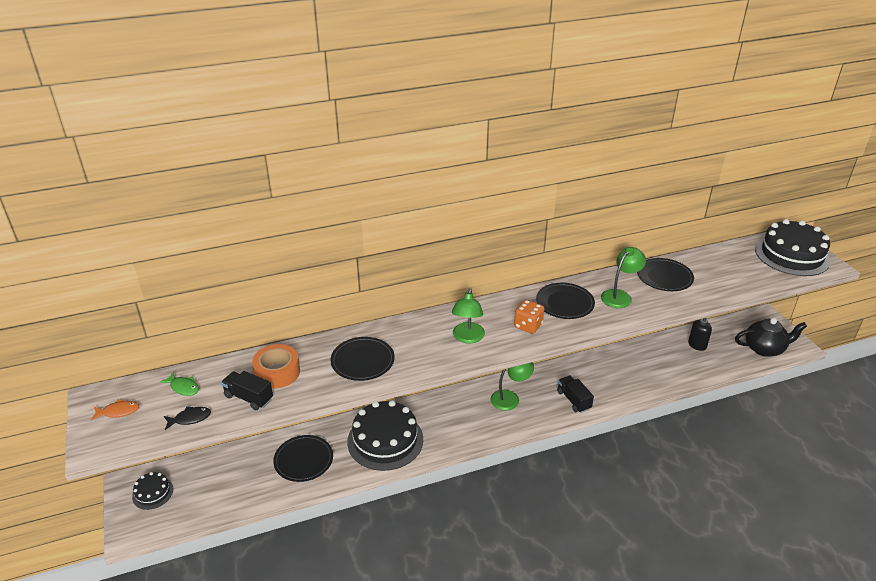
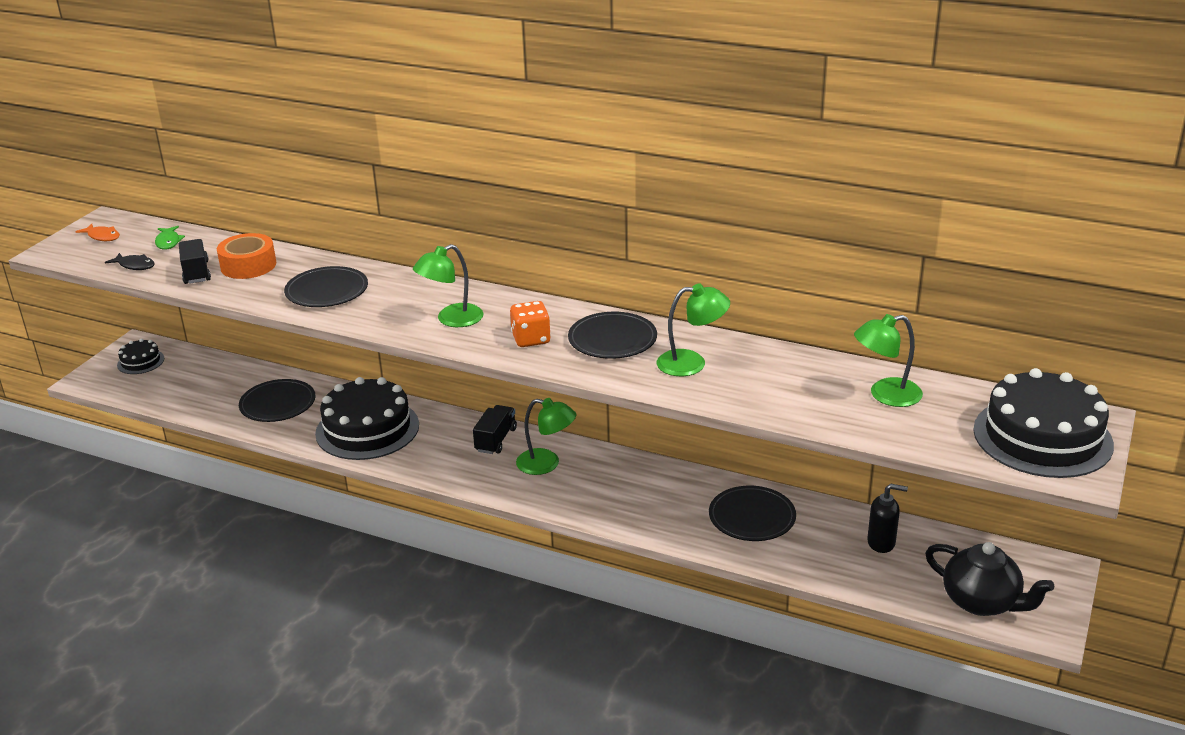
camera: 45 degrees right, 5 degrees down
black truck [557,376,594,413] -> black truck moved to [473,405,517,454]
black plate [637,258,694,291] -> black plate moved to [709,486,796,541]
none -> green lamp [854,314,923,407]

